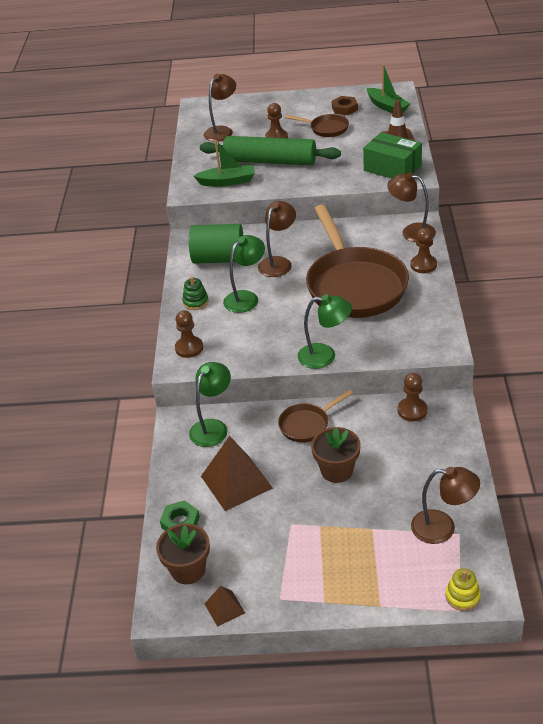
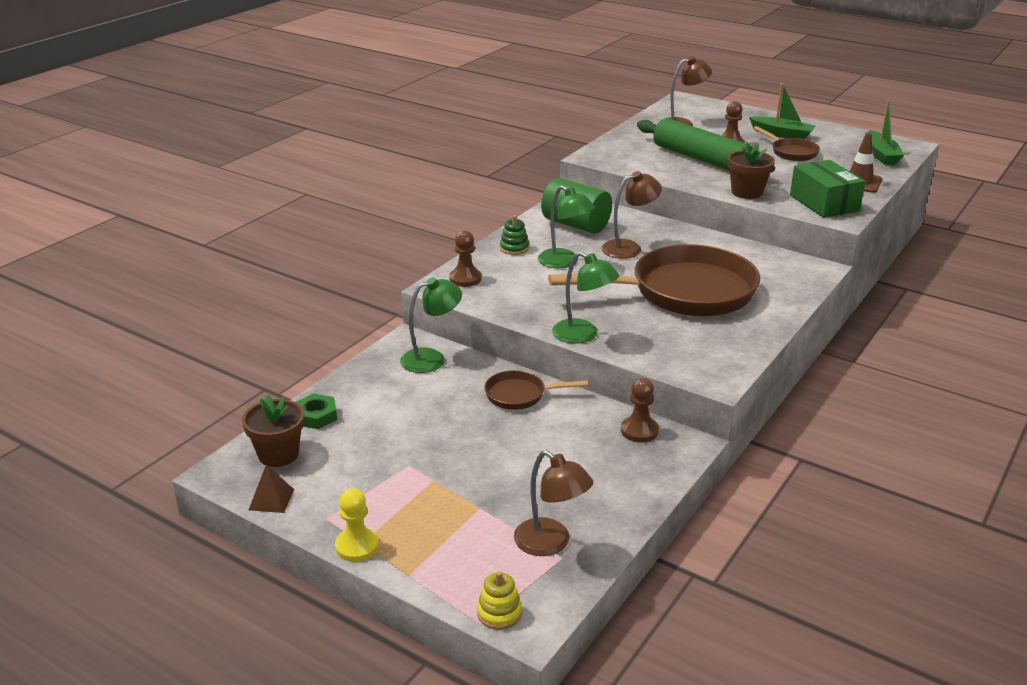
camera: 30 degrees right, 10 degrees down
green boat [194,140,255,186] -> green boat moved to [749,83,816,139]
brown pyramid [201,436,273,511] -> none
green lamp [223,235,265,313] -> green lamp turned 60 degrees clockwise [538,185,595,268]
brown pan [306,205,409,318] -> brown pan turned 120 degrees counterclockwise [548,244,760,316]
brown flower pot [311,427,360,483] -> brown flower pot moved to [728,142,775,199]
brown nut [332,96,358,115] -> none
brown lamp [387,172,436,242] -> none
brown pawn [410,228,437,273] -> none
none -> yellow pawn [335,488,379,562]

